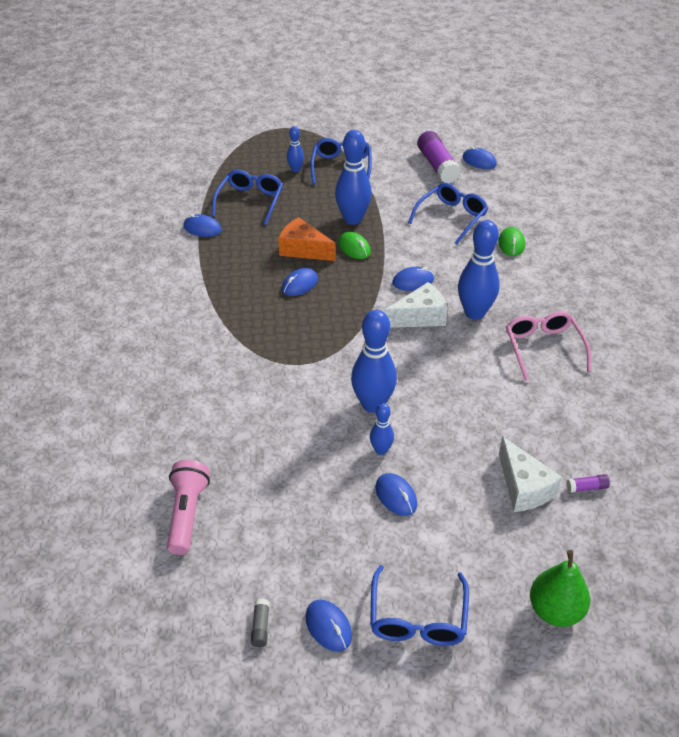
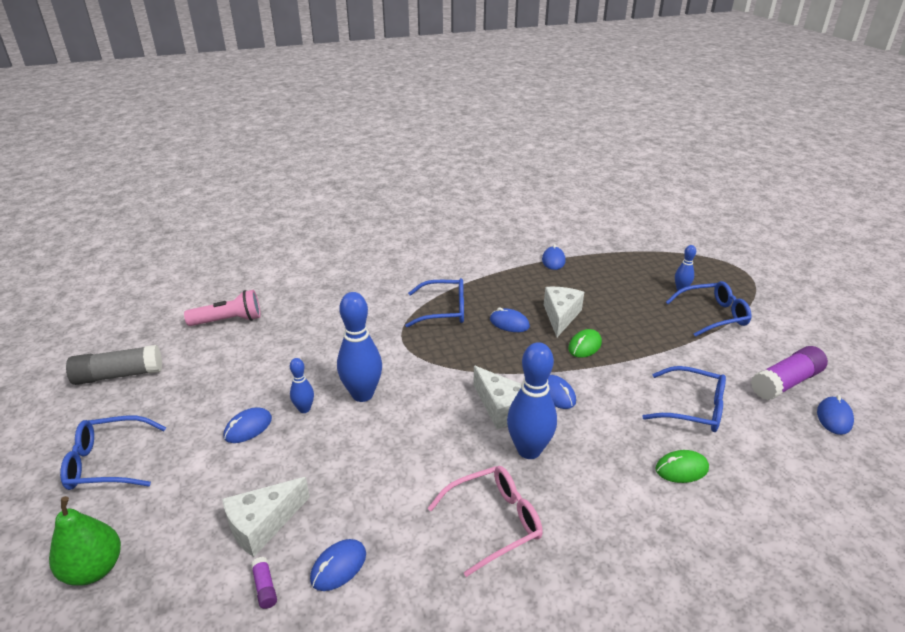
camera: 75 degrees right, 10 degrees down
blue glasses [212,170,283,225] -> blue glasses moved to [405,278,464,328]
grey glue stick [251,599,270,647] -> grey glue stick [66,345,162,385], size x2.31
orange cheese [278,217,336,261] -> white cheese [544,287,584,337]
blue mouse [305,600,352,651] -> blue mouse moved to [310,539,366,591]
blue bowling pin [335,130,372,225] -> none

